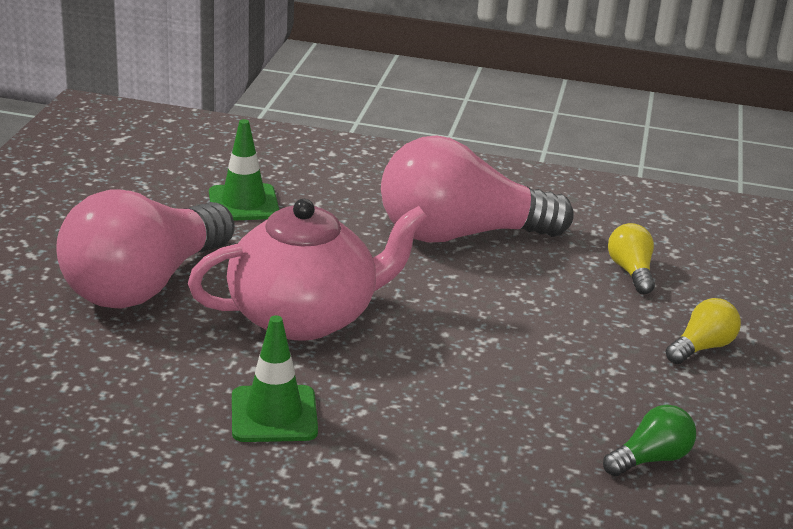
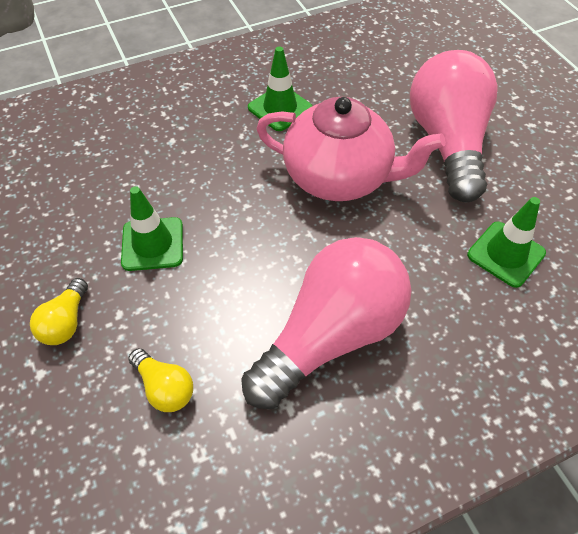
camera: 145 degrees right, 25 degrees up
pink teapot [188,199,428,341] -> pink teapot turned 105 degrees counterclockwise [256,97,446,201]
green light bulb [603,405,696,476] -> none
none -> green traffic cone [121,186,183,271]

